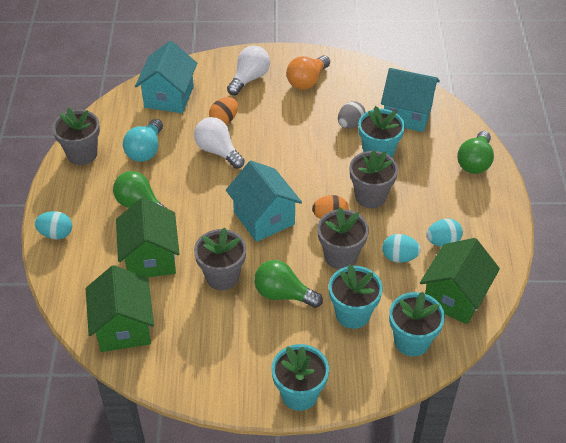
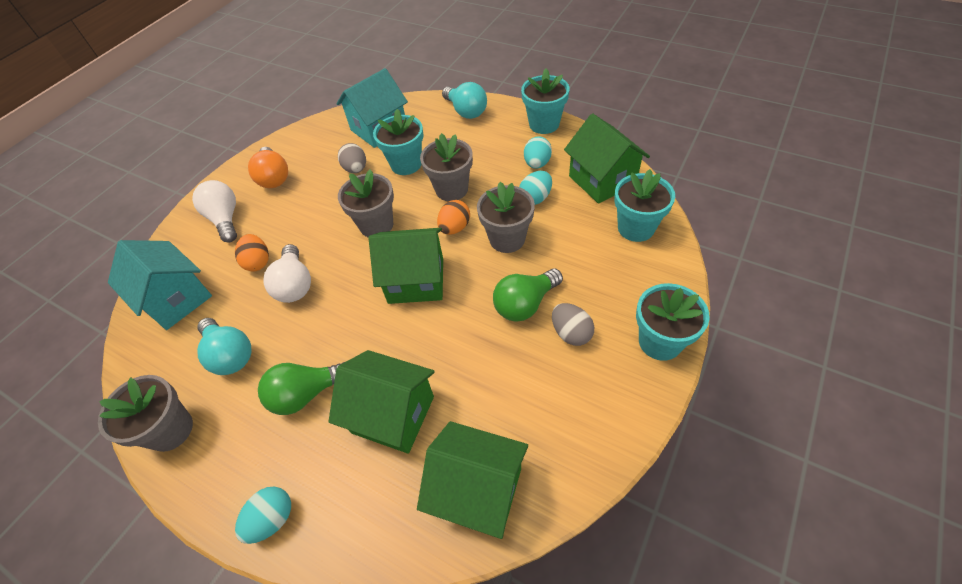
camera: 55 degrees left, 5 degrees up
white light bulb [194,117,245,169] -> white light bulb turned 90 degrees counterclockwise [263,244,311,303]
grey flower pot [194,227,246,290] -> grey flower pot moved to [338,169,394,238]
turquoise house [226,161,302,242] -> green house [368,228,443,304]
turquoise flower pot [329,265,383,329] -> turquoise flower pot moved to [521,68,570,134]
green light bulb [457,131,494,174] -> turquoise light bulb [442,82,487,119]
none -> grey egg [552,303,594,346]

